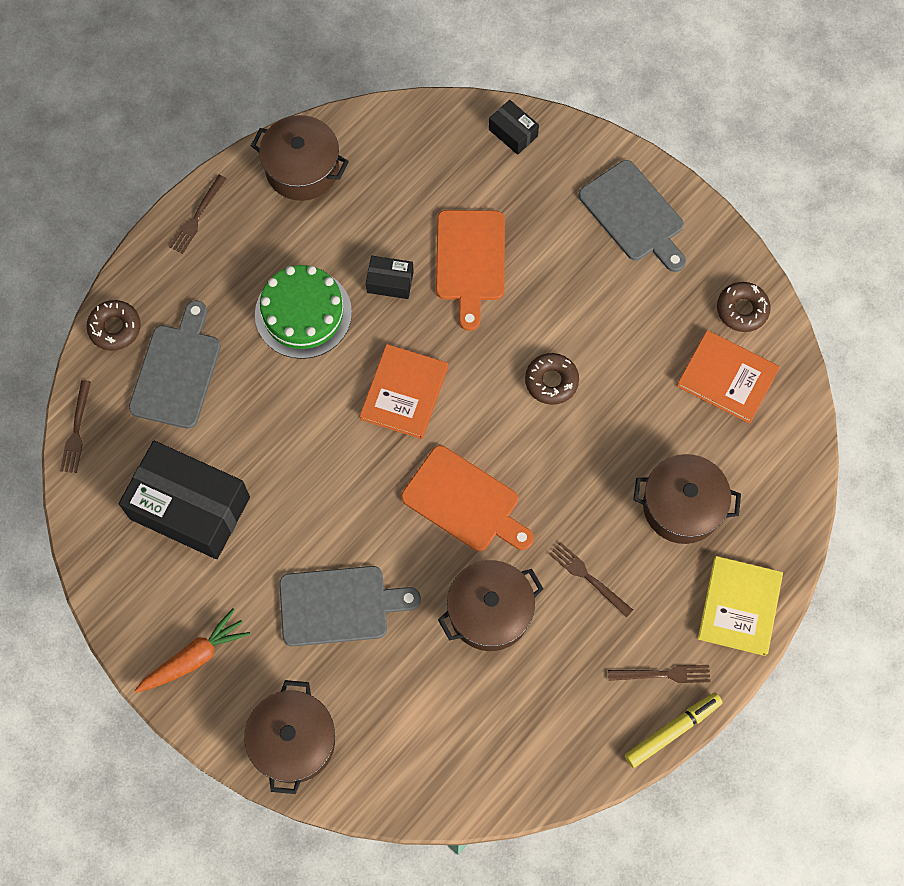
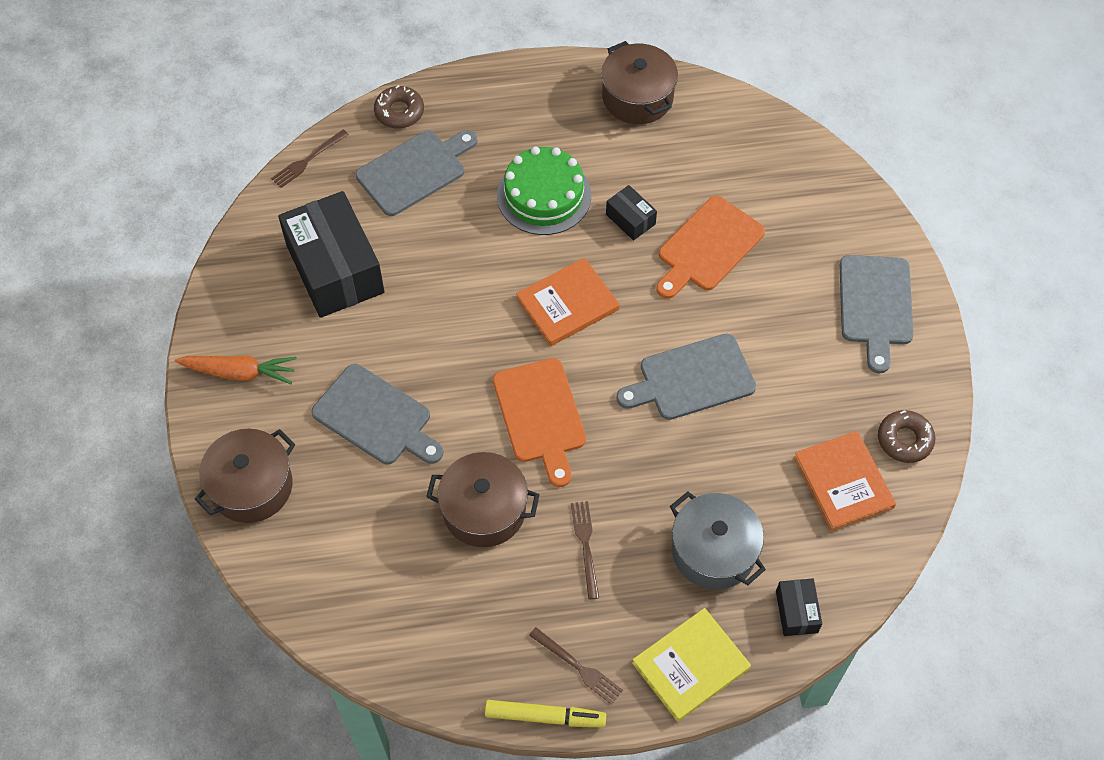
camera: 40 degrees right, 10 degrees down
brown fork [169,175,227,254] -> none
black box [489,100,539,155] -> black box moved to [776,578,822,636]
brown donut [525,353,579,405] -> grey cutting board [616,334,756,420]
brown pot [633,454,741,544] -> grey pot [670,491,766,590]

